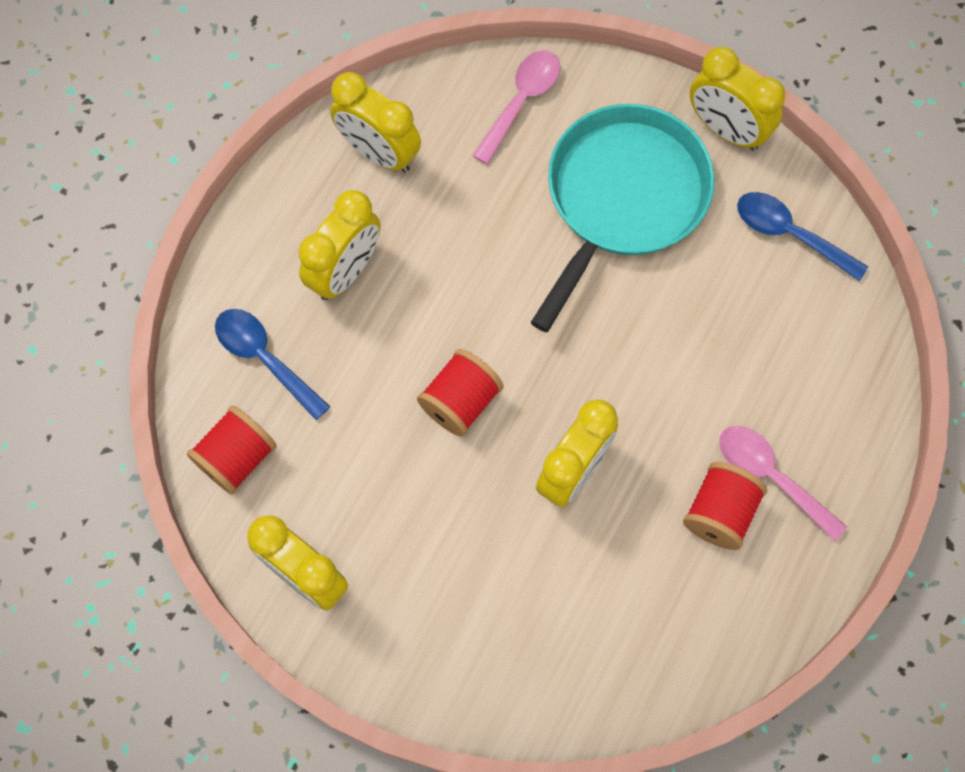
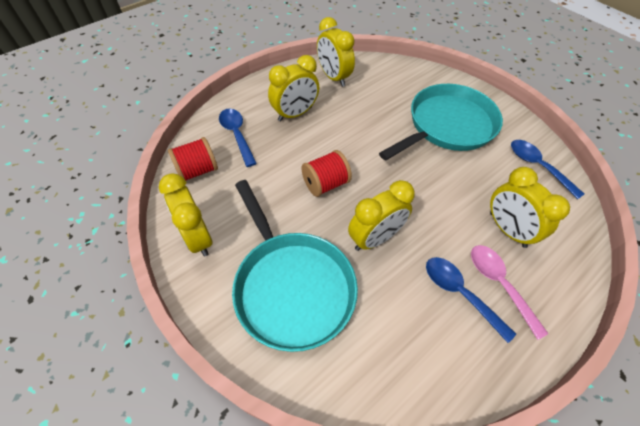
camera: 20 degrees right, 15 degrees down
pink spoon [472,50,560,164] -> none
red spool [683,462,767,550] -> blue spoon [426,257,516,343]
yellow clock [690,47,786,150] -> yellow clock moved to [490,167,570,248]
none -> turquoise pan [232,180,358,352]

